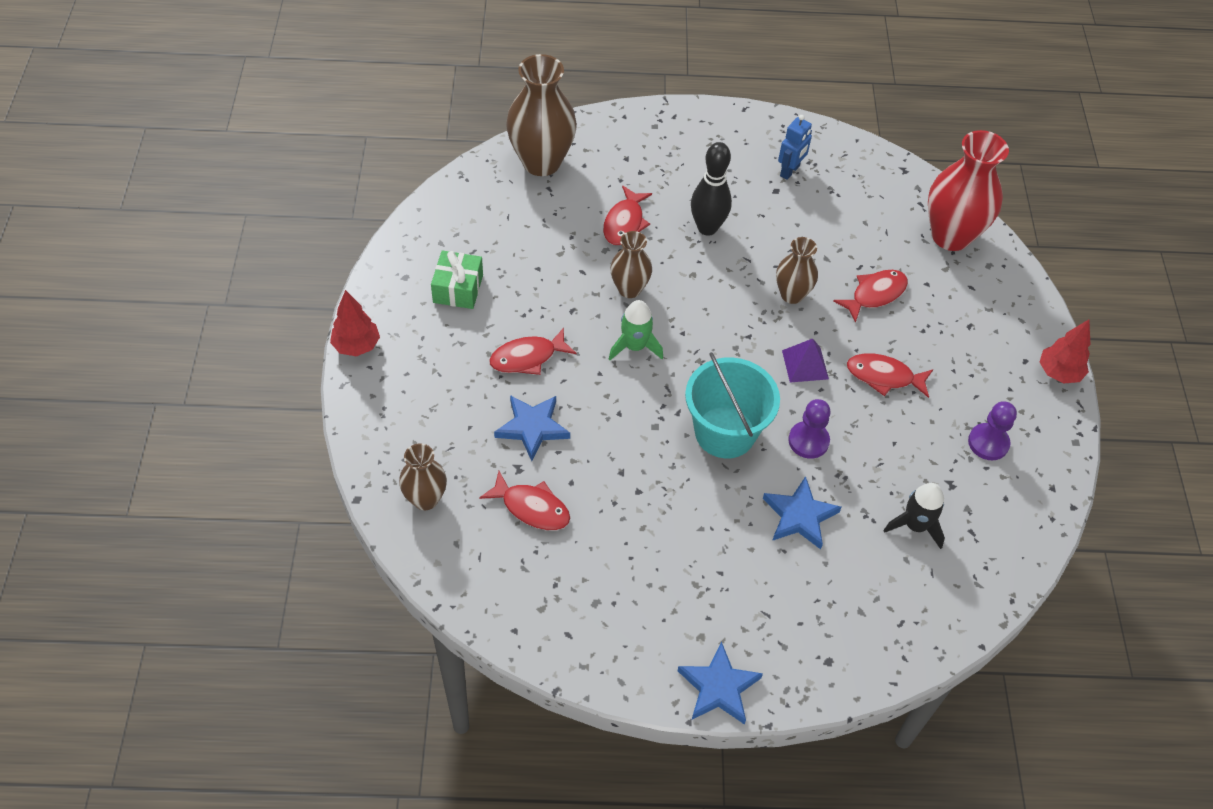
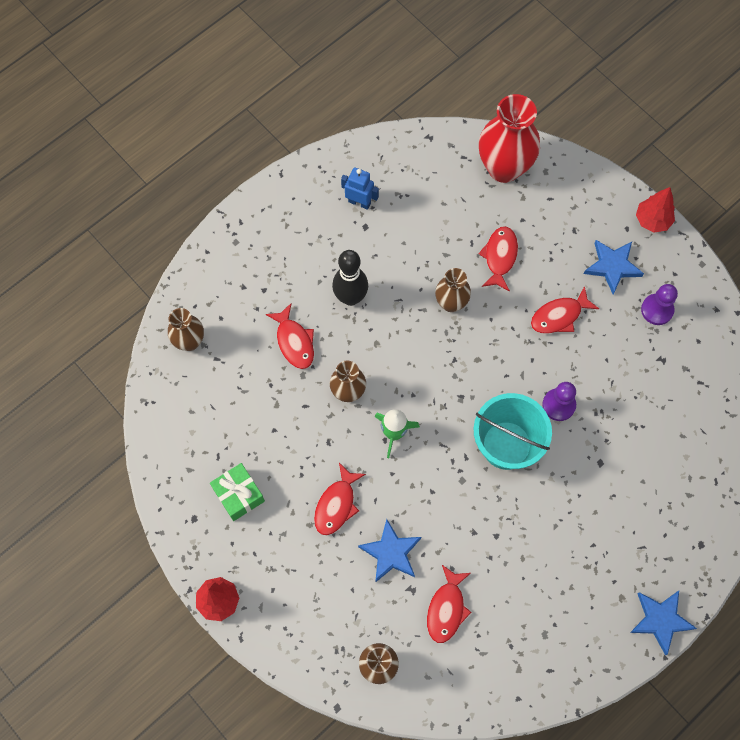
camera: 40 degrees left, 15 degrees up
red fish [479,471,570,530] -> red fish turned 120 degrees clockwise [427,565,472,643]
brown vase [506,54,577,176] -> brown vase [168,308,204,351], size x0.57
blue star [763,476,841,549] -> blue star moved to [584,240,644,294]
blue robot [778,115,812,180] -> blue robot turned 60 degrees counterclockwise [341,167,379,210]
purple pyramid [782,339,829,383] -> none
black rocket [883,483,945,549] -> none

